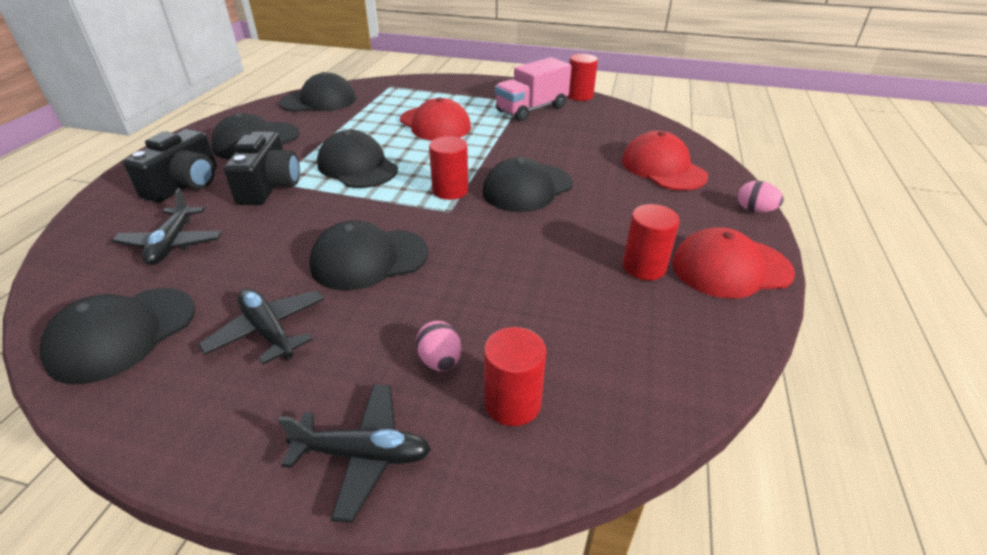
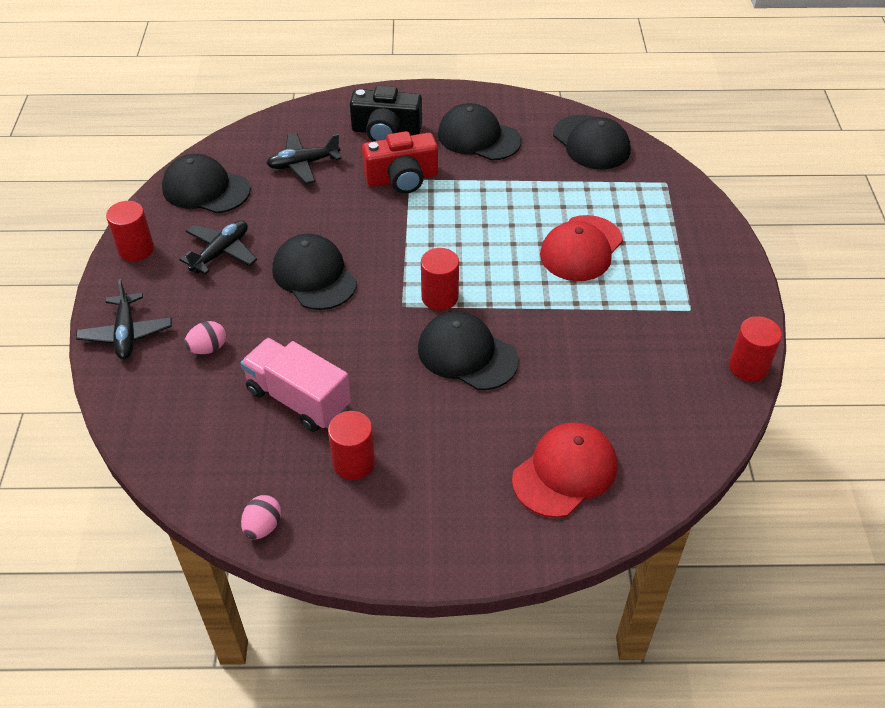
camera: 75 degrees right, 10 degrees up
black camera [224,131,300,205] -> red camera [362,131,438,194]
black cap [317,130,398,188] -> none
red cylinder [484,327,547,426] -> red cylinder moved to [106,201,154,261]
pink truck [495,57,572,121] -> pink truck moved to [241,338,351,432]
red cap [672,227,795,298] -> none
pink egg [738,181,784,213] -> pink egg moved to [241,495,281,540]

